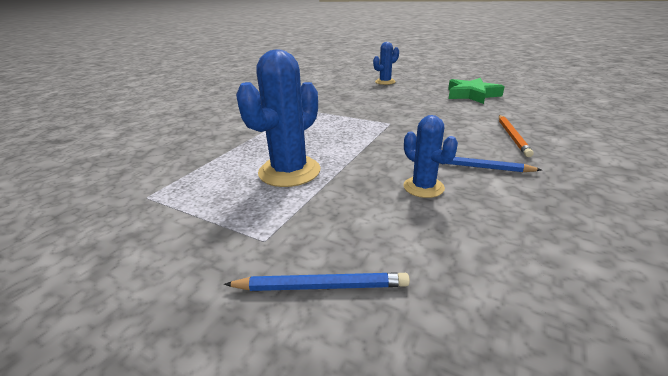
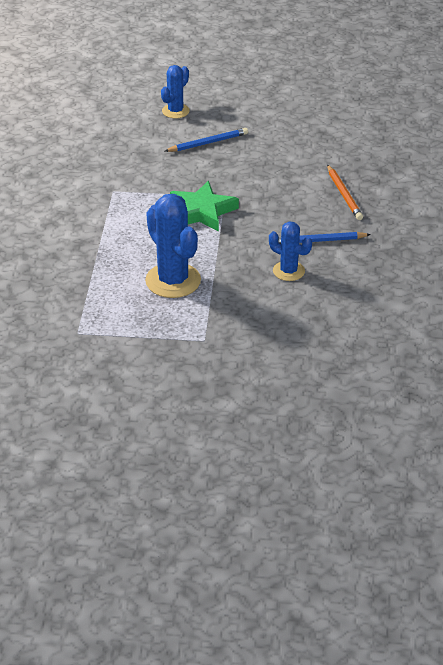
camera: 25 degrees left, 10 degrees up
blue pencil [224,272,410,291] -> blue pencil moved to [165,128,248,152]
blue cactus [236,49,320,187] -> blue cactus turned 45 degrees counterclockwise [145,194,201,298]
green star [448,78,504,104] -> green star moved to [170,181,239,232]

